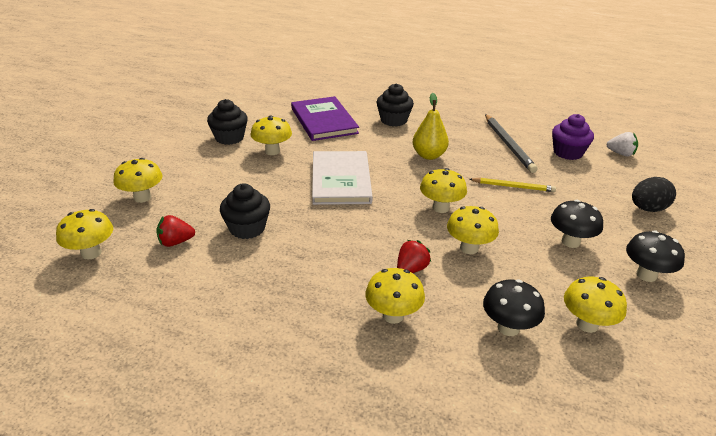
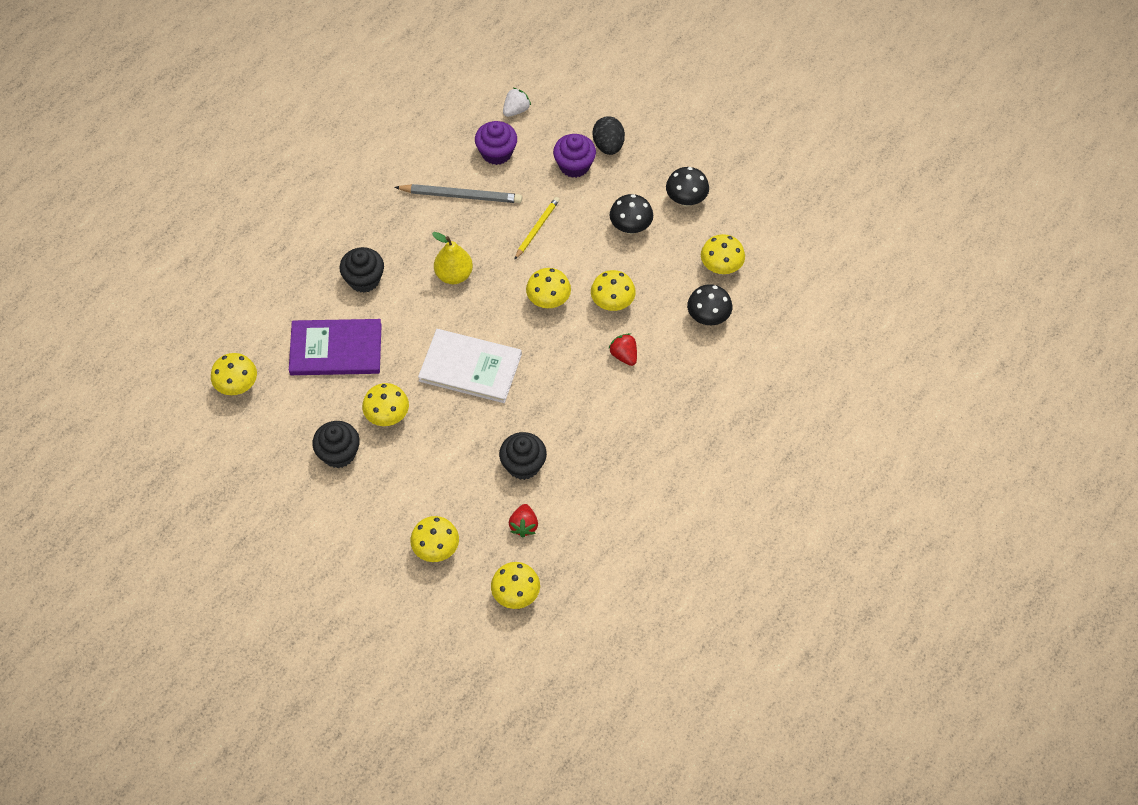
camera: 70 degrees left, 25 degrees up
yellow mushroom [365,268,425,324] -> yellow mushroom moved to [211,353,257,395]
none -> purple cupcake [553,134,596,178]

